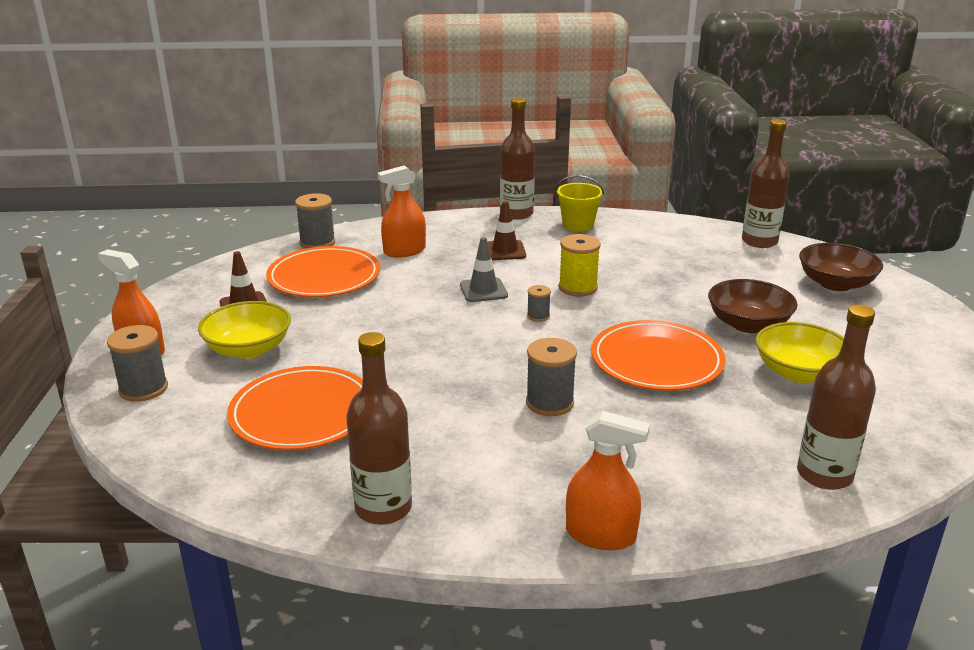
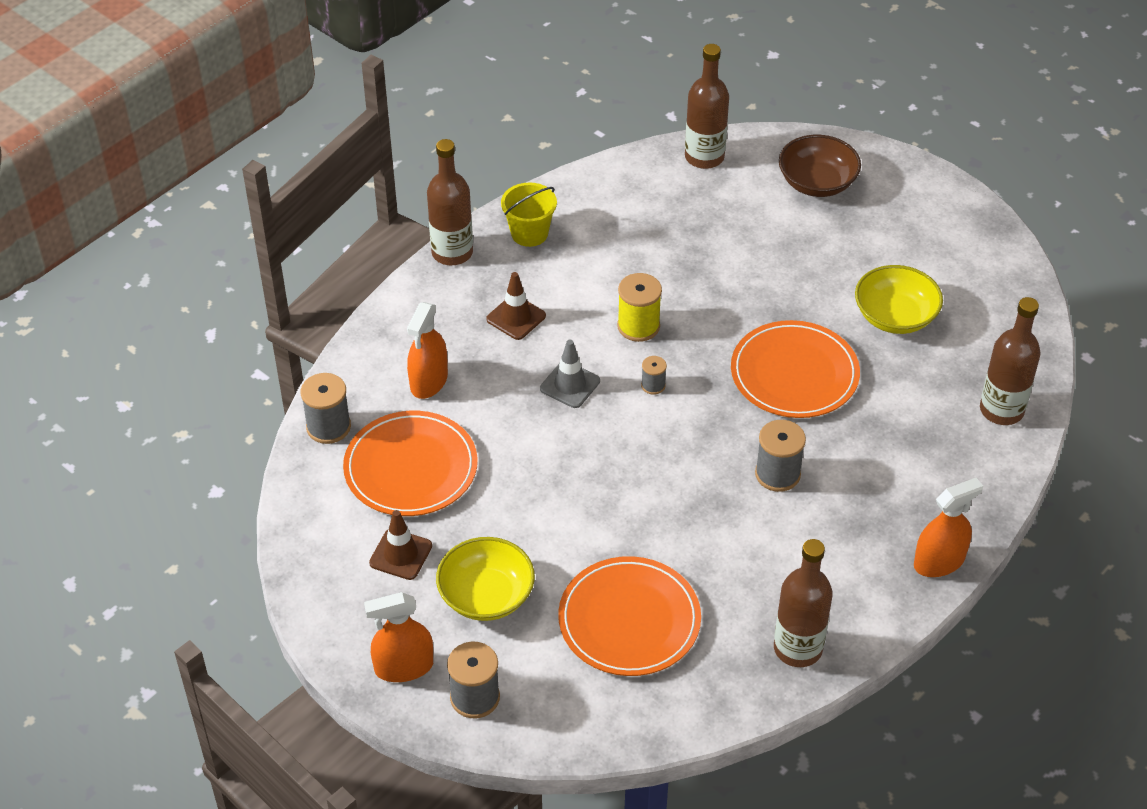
camera: 45 degrees left, 20 degrees up
brown bowl [708,279,798,333] -> none

